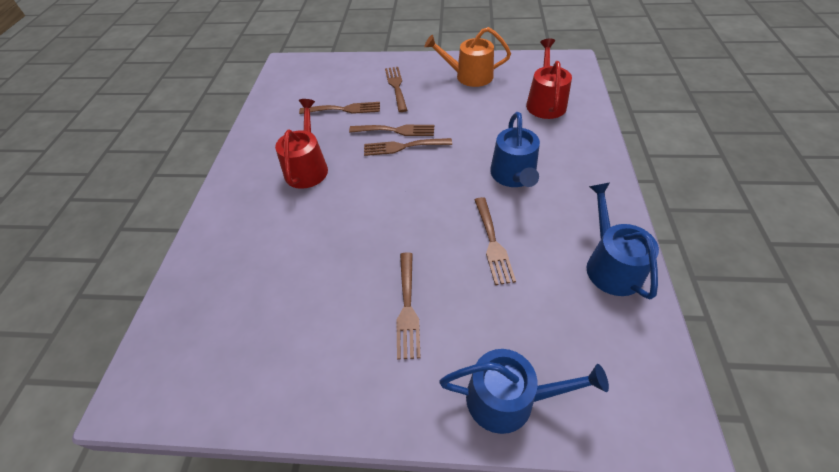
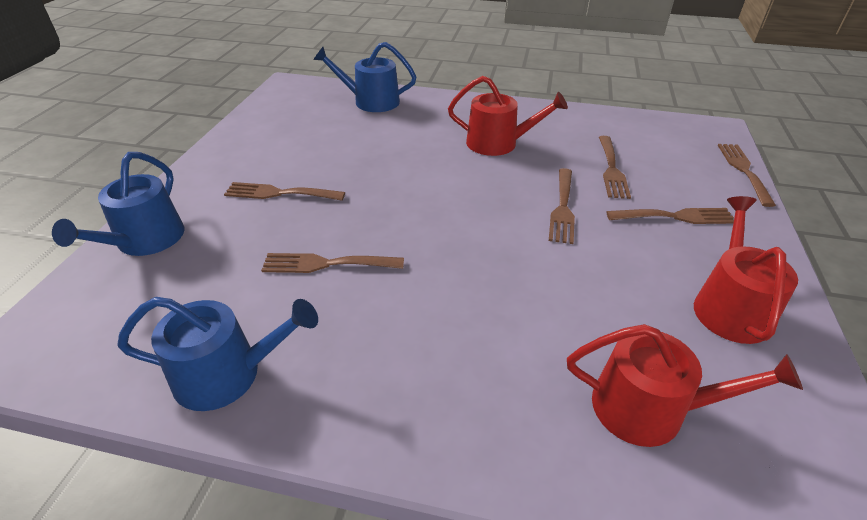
camera: 95 degrees right, 10 degrees down
brown fork [364,138,452,156] -> brown fork moved to [718,144,776,207]
orange watering can [424,27,511,87] -> red watering can [694,196,798,344]
blue watering can [490,112,540,187] -> blue watering can moved to [313,42,416,112]

